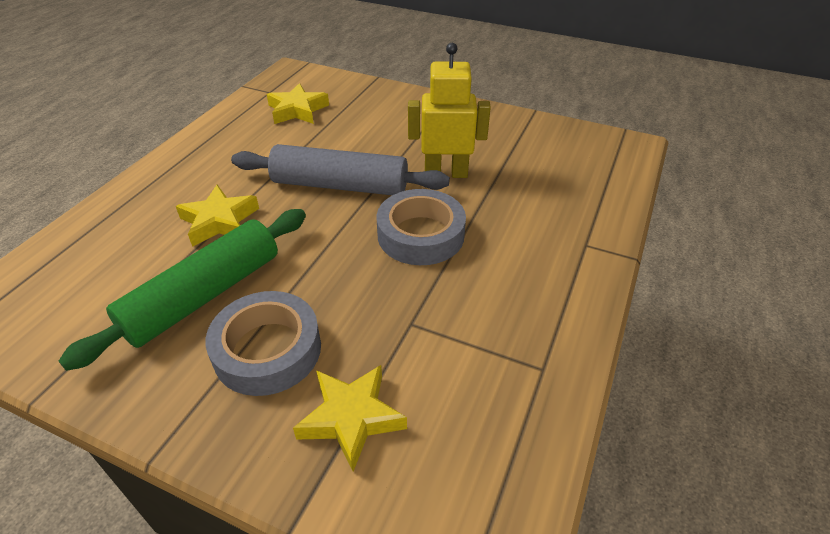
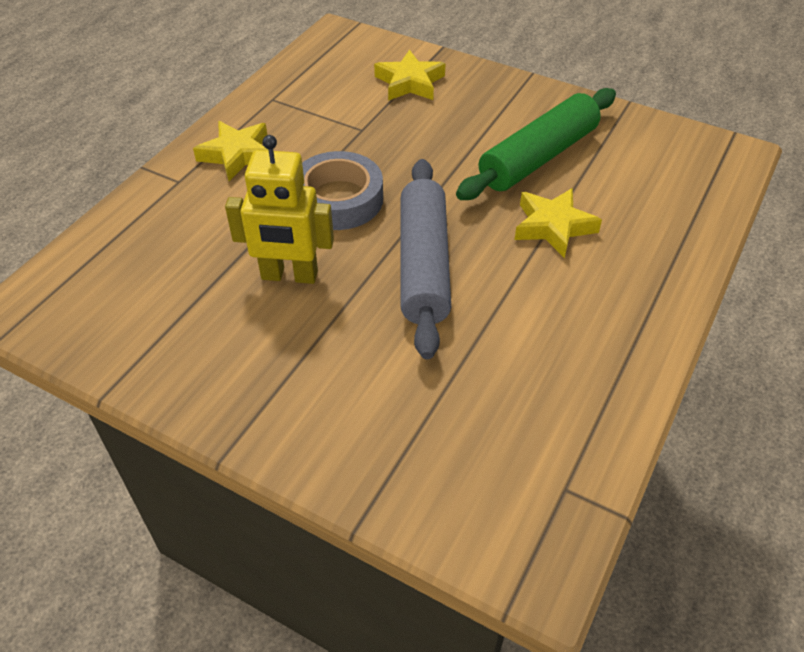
camera: 175 degrees left, 5 degrees up
grey tape [206,291,321,396] -> none
grey rolling pin [231,144,450,195] -> grey rolling pin turned 75 degrees clockwise [401,159,451,359]
yellow star [267,83,329,124] -> yellow star moved to [193,121,269,181]

